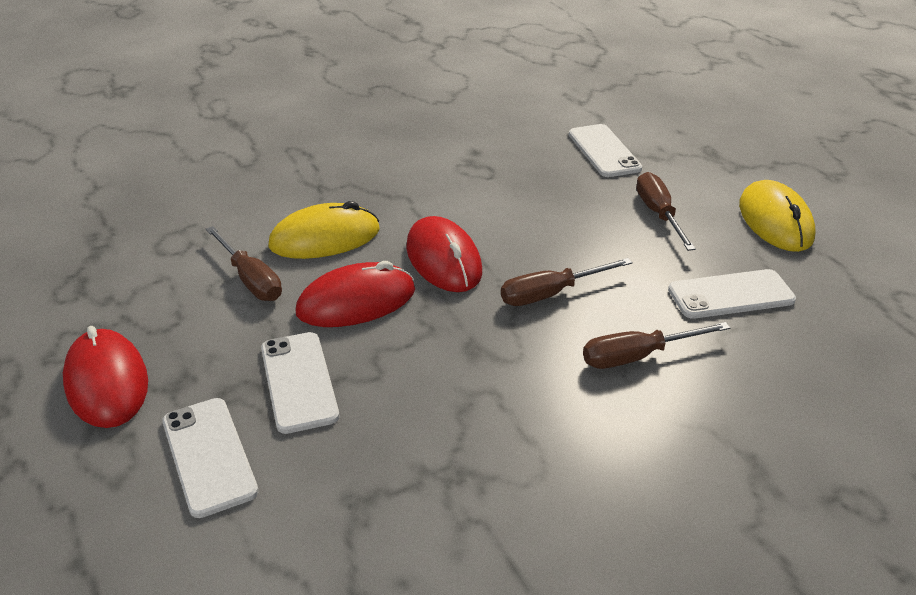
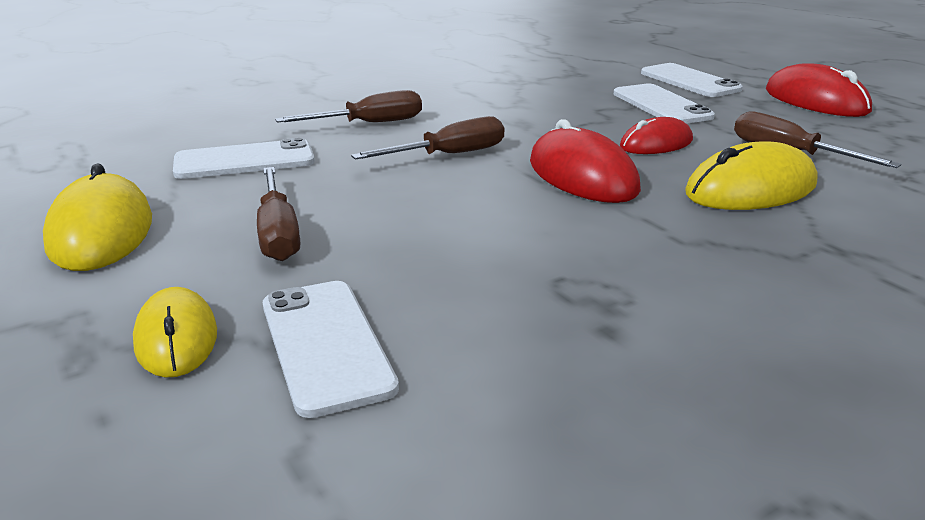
camera: 175 degrees right, 10 degrees down
red mouse [295,261,415,327] -> red mouse [620,117,693,154], size x0.65
none -> yellow mouse [133,287,217,378]

